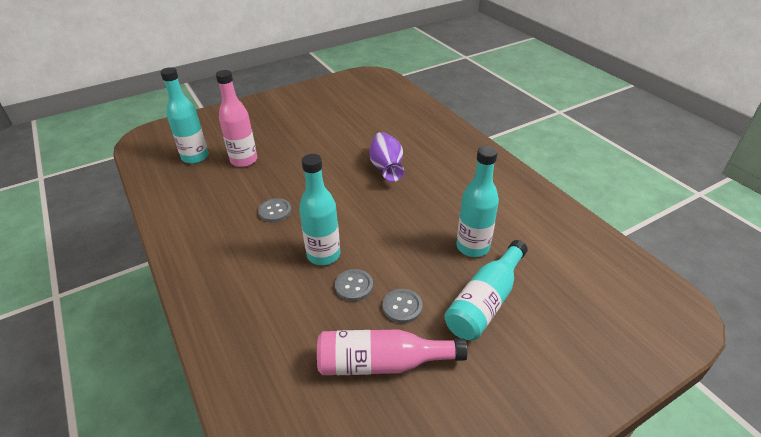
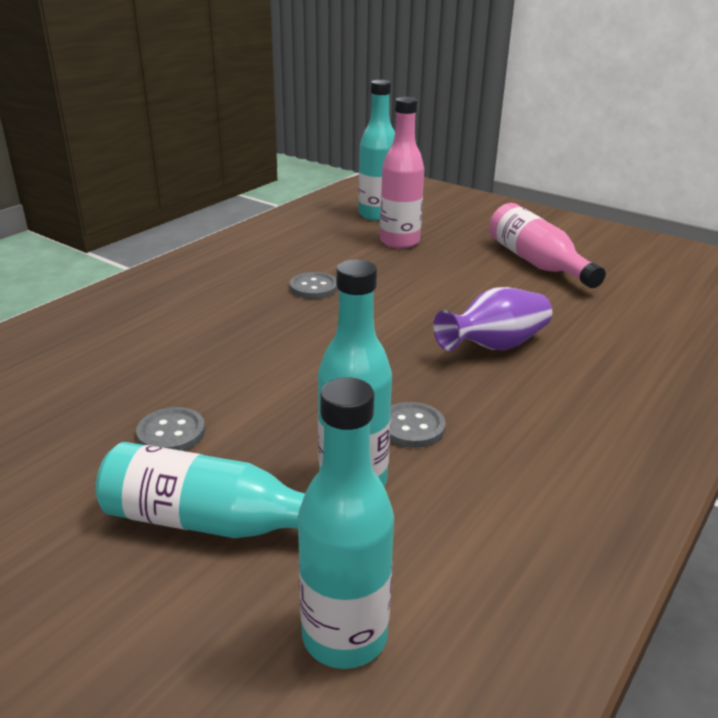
camera: 65 degrees right, 10 degrees down
turquoise bottle [299,154,340,265] -> turquoise bottle moved to [298,377,394,669]
pink bottle [317,329,468,375] -> pink bottle moved to [489,203,606,288]
grey button [335,269,373,301] -> grey button moved to [390,402,446,448]

